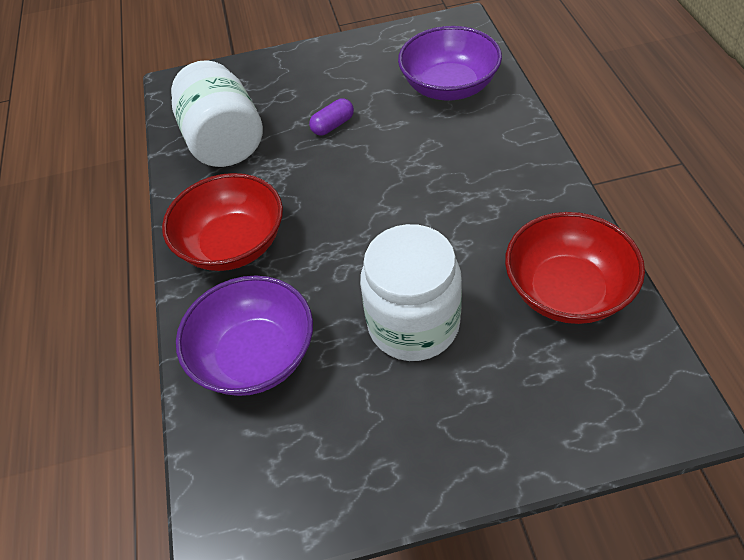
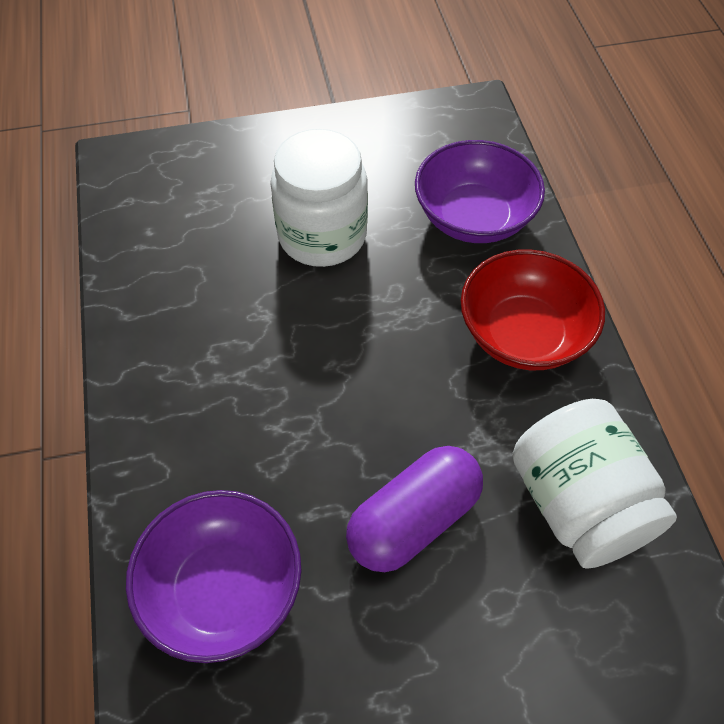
camera: 175 degrees right, 5 degrees up
purple capsule [309,99,354,136] -> purple capsule [346,446,483,572], size x1.99
red bowl [505,212,645,324] -> none

